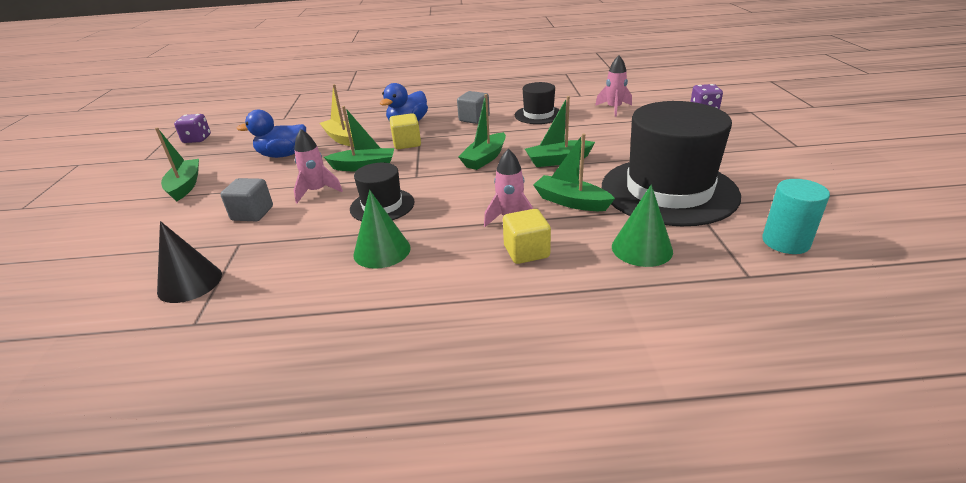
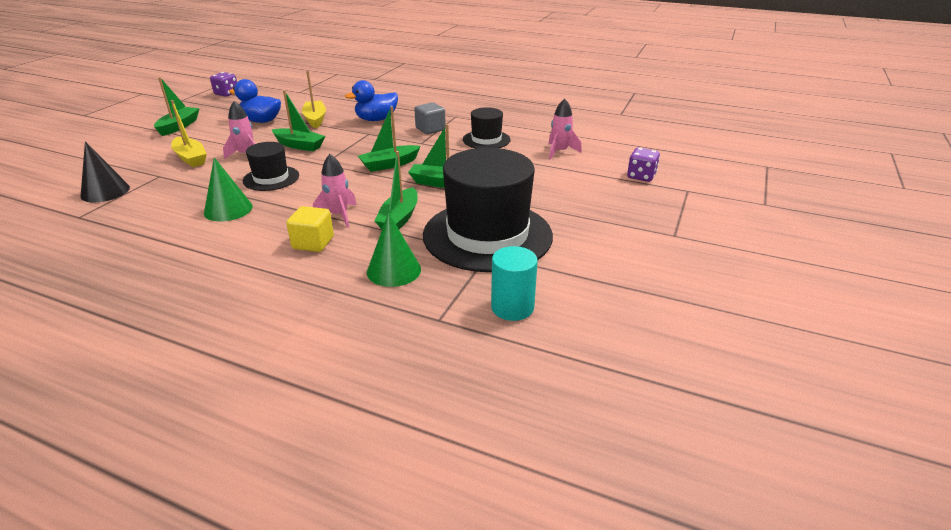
camera: 25 degrees right, 0 degrees up
grey cube [221,178,273,221] -> yellow boat [171,100,207,167]
yellow cube [389,113,421,149] -> none
green boat [533,133,615,211] -> green boat turned 135 degrees counterclockwise [375,151,418,229]

